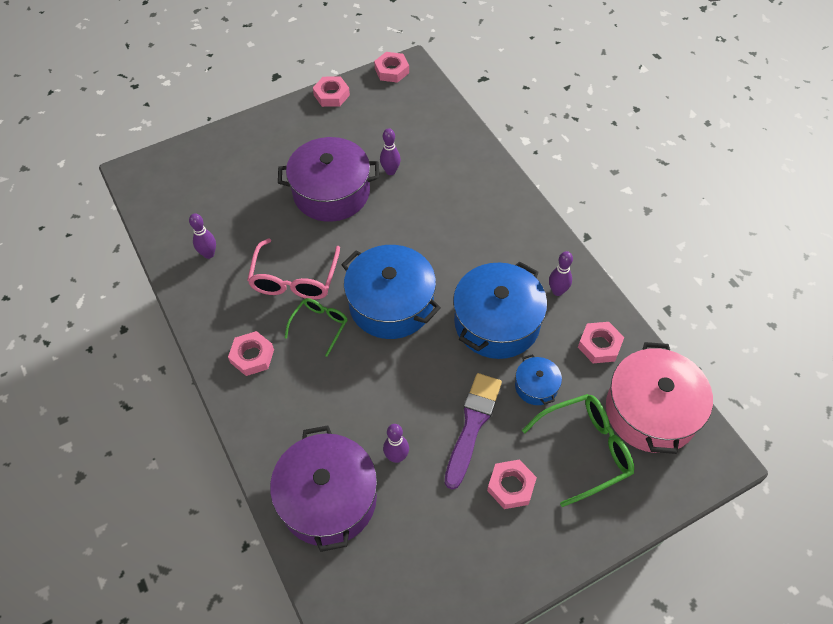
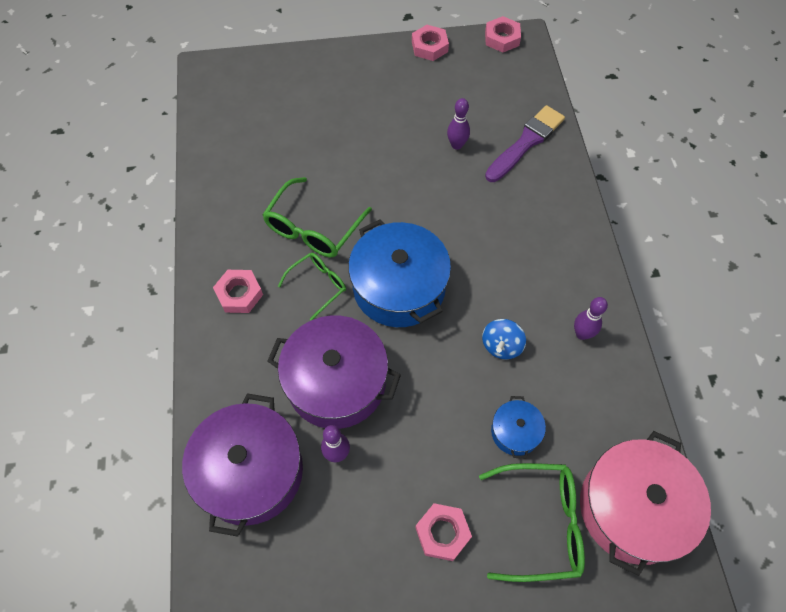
camera: 20 degrees right, 5 degrees up
purple bowling pin [189,213,216,259] -> none
pink glasses [247,238,340,300] -> green glasses [262,177,372,257]
purple pot [278,137,379,222] -> purple pot moved to [267,315,401,429]
purple brush [445,373,502,490] -> purple brush moved to [485,105,565,182]
blue pot [453,261,547,359] -> blue spinning top [482,319,526,359]
pink nut [578,322,624,363] -> none

